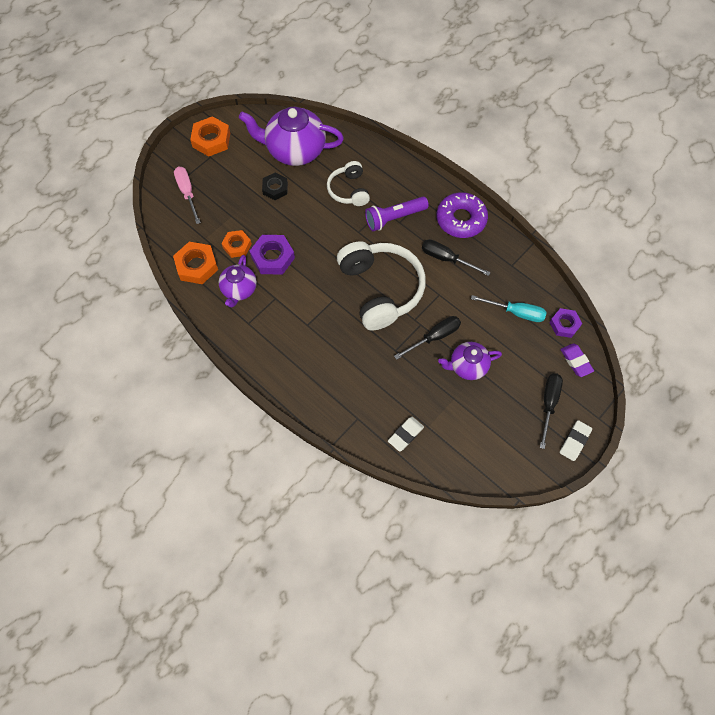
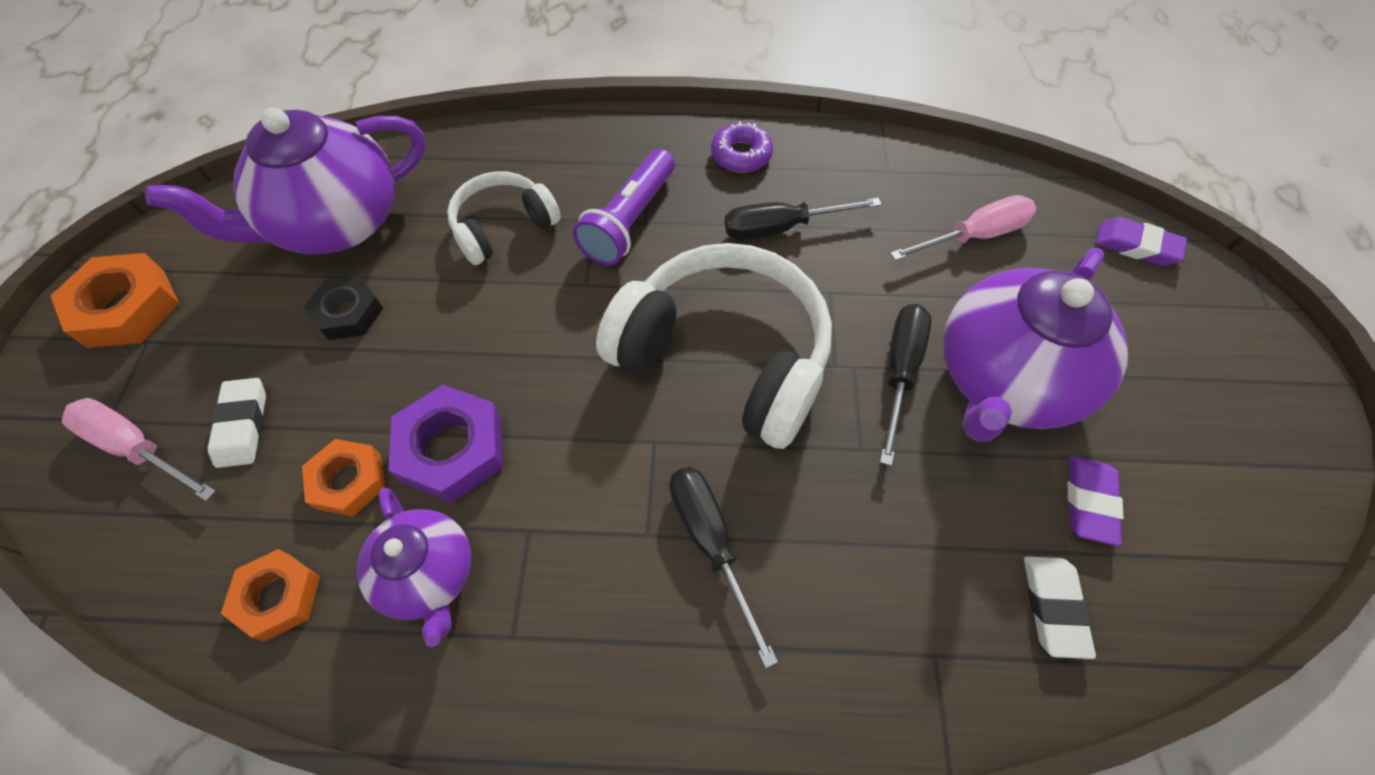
camera: 40 degrees left, 5 degrees down
orange nut [173,242,218,284] -> orange nut [221,549,320,641], size x0.67
white headphones [327,161,370,206] -> white headphones turned 105 degrees clockwise [447,171,561,265]
purple donut [436,192,488,238] -> purple donut [711,121,773,173], size x0.58
purple teapot [438,342,502,380] -> purple teapot [943,248,1128,442], size x1.75
turquoise screwdriver [471,295,547,322] -> pink screwdriver [890,195,1036,261]
black screwdriver [540,373,563,449] -> black screwdriver moved to [669,467,778,668]
purple nut [549,308,582,338] -> none
white eraser [560,420,592,461] -> white eraser moved to [208,378,266,468]
none -> purple eraser [1068,456,1123,546]

